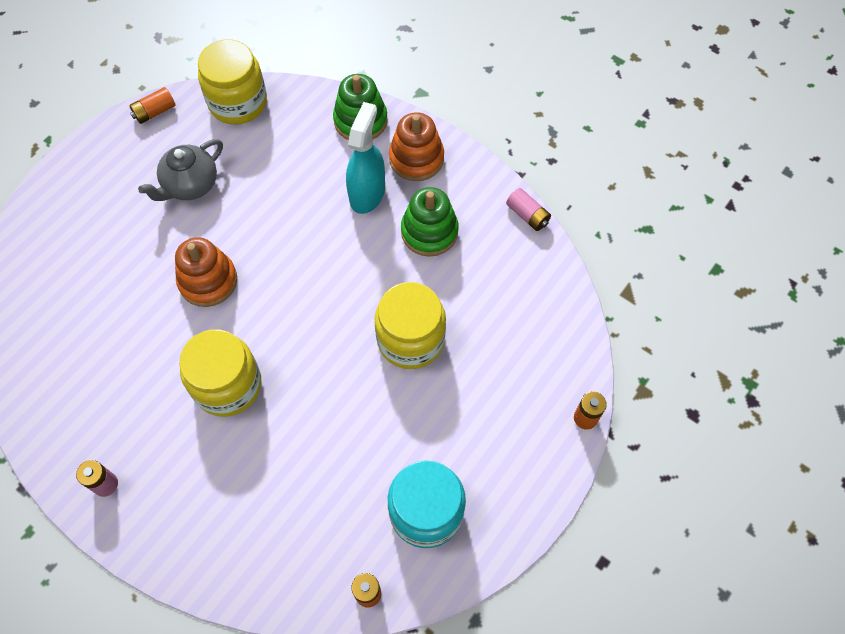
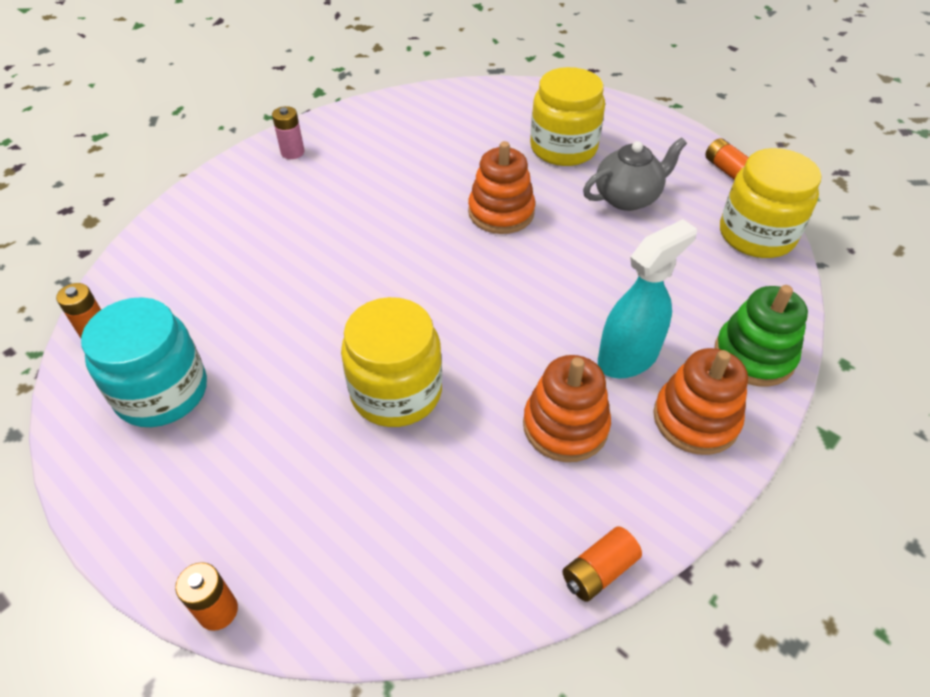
camera: 95 degrees right, 15 degrees down
grey teapot [138,139,223,201] -> grey teapot turned 105 degrees clockwise [583,137,687,211]
yellow jar [179,329,261,417] -> yellow jar moved to [530,67,605,166]
turquoise spray bottle [346,102,385,214] -> turquoise spray bottle turned 60 degrees counterclockwise [598,219,697,378]
green stacking toy [401,187,459,257] -> orange stacking toy [523,355,611,462]
pink battery [506,188,551,231] -> orange battery [562,526,642,602]

